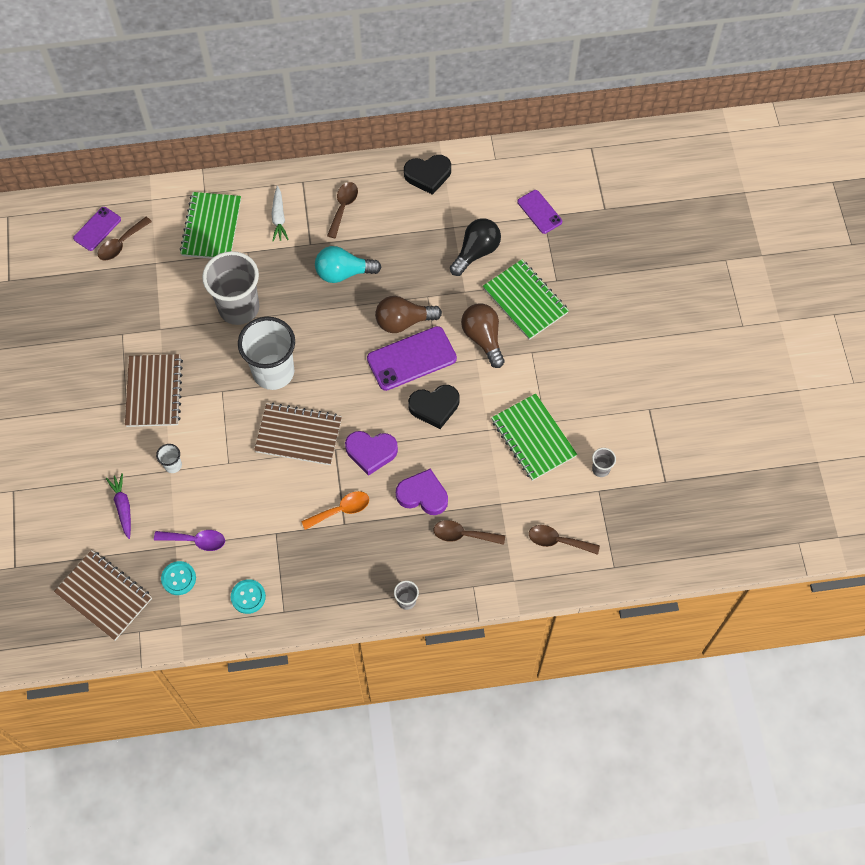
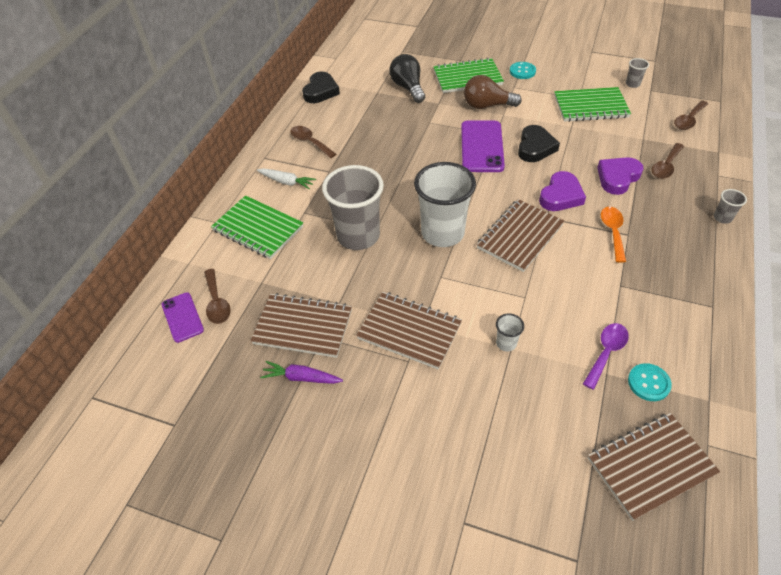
camera: 60 degrees left, 15 degrees down
purple carrot [106,473,131,539] -> purple carrot moved to [260,361,343,384]
turquoise button [231,579,266,614] -> turquoise button moved to [510,62,536,79]
turquoise light bulb [315,246,381,283] -> none
brown light bulb [375,296,442,333] -> none
purple phone [517,190,562,234] -> none
none -> brown notebook [251,293,352,358]

